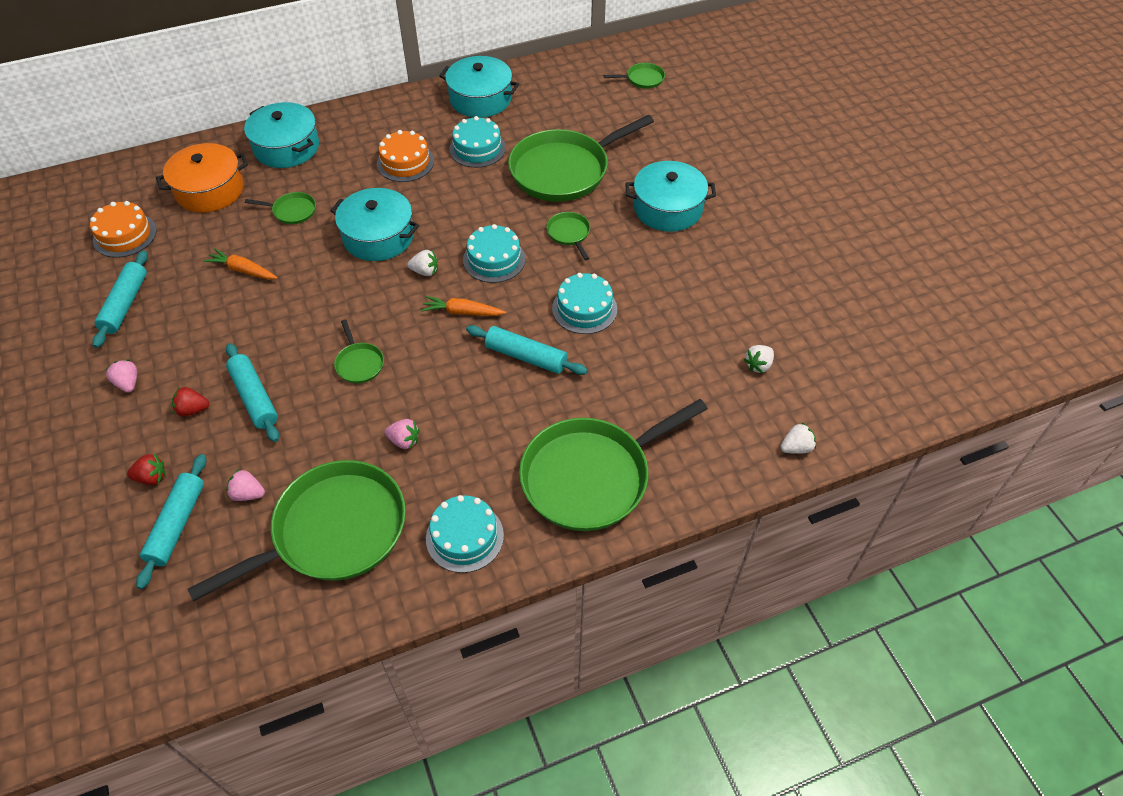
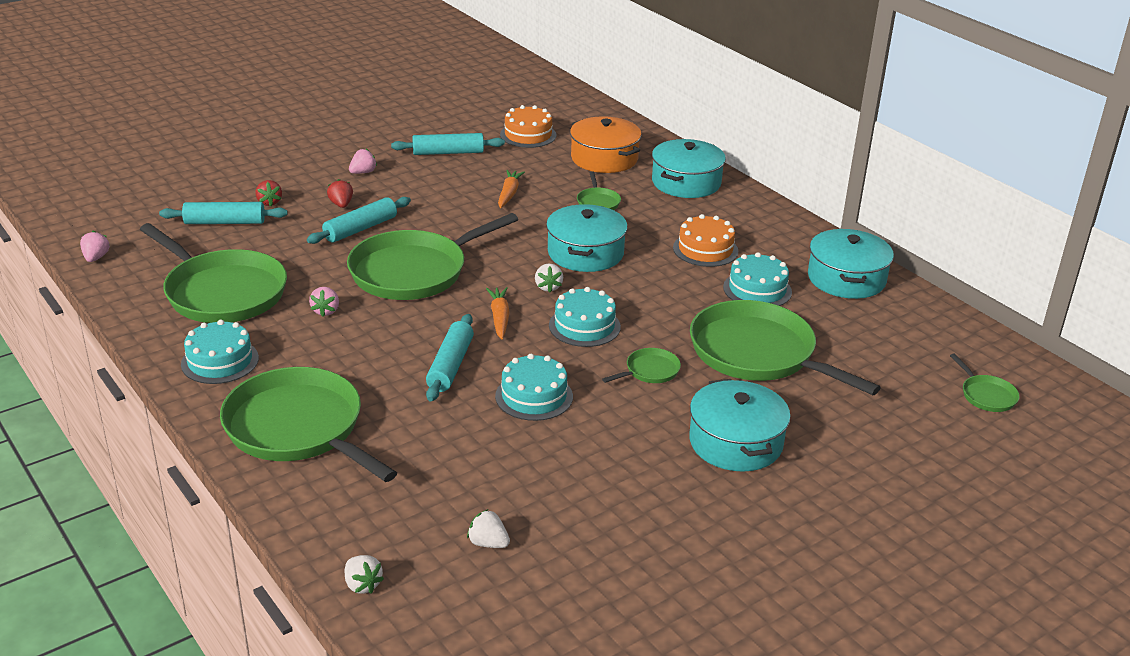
camera: 75 degrees right, 20 degrees down
pink strawberry [227,469,265,501] -> pink strawberry moved to [80,231,110,262]
green pan [334,319,384,383] -> green pan [347,213,518,300], size x2.37

